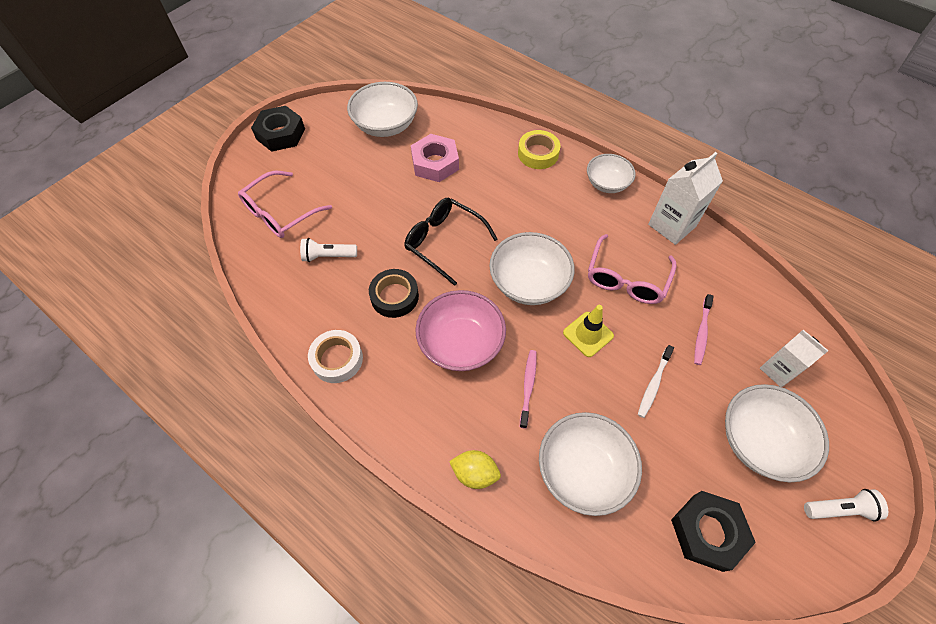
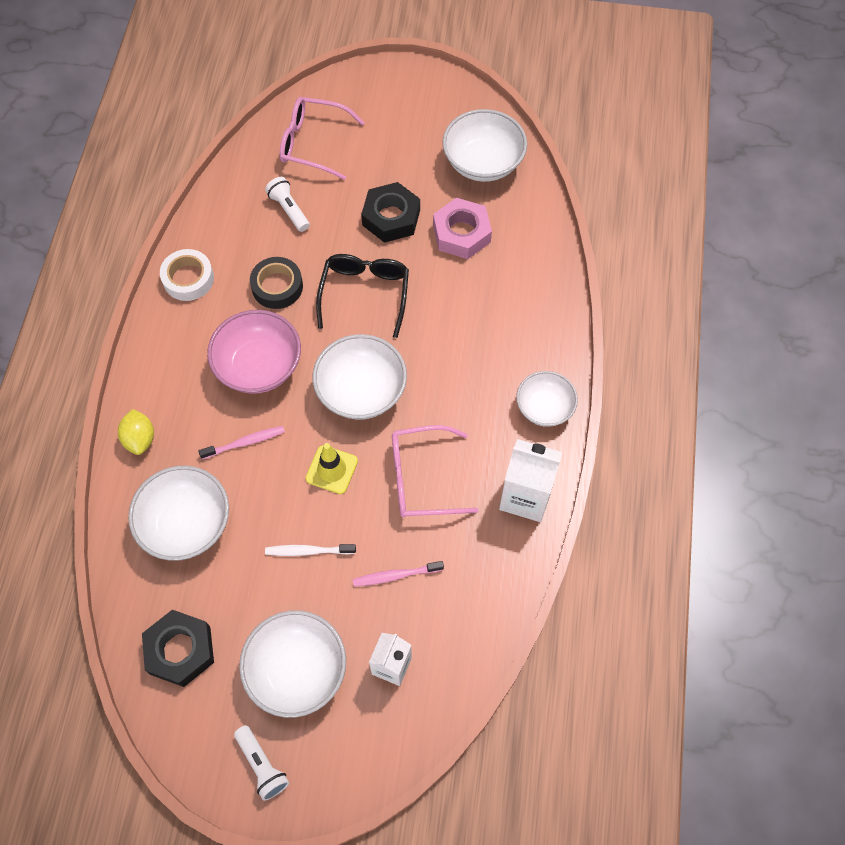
camera: 60 degrees right, 5 degrees up
black nut [251,106,305,152] -> black nut moved to [361,182,420,243]
yellow tape [518,130,561,169] -> none

